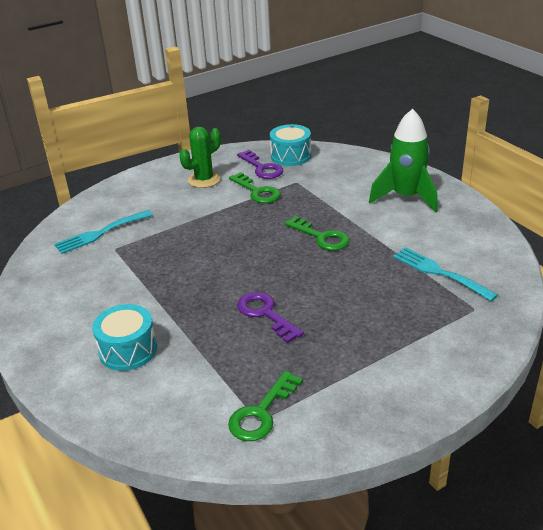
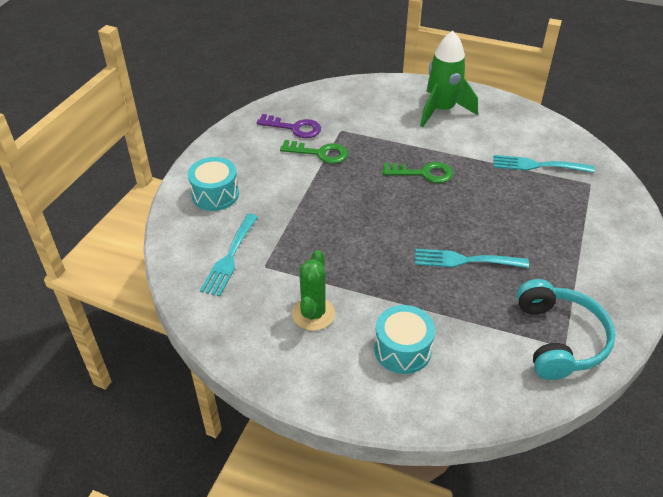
camera: 40 degrees left, 10 degrees up
green cactus [179,127,221,188] -> green cactus moved to [292,250,335,331]
green key [228,371,303,441] -> turquoise headphones [517,279,615,380]
purple key [237,292,304,343] -> turquoise fork [415,249,529,268]
turquoise drum [270,124,311,166] -> turquoise drum moved to [188,157,239,211]

